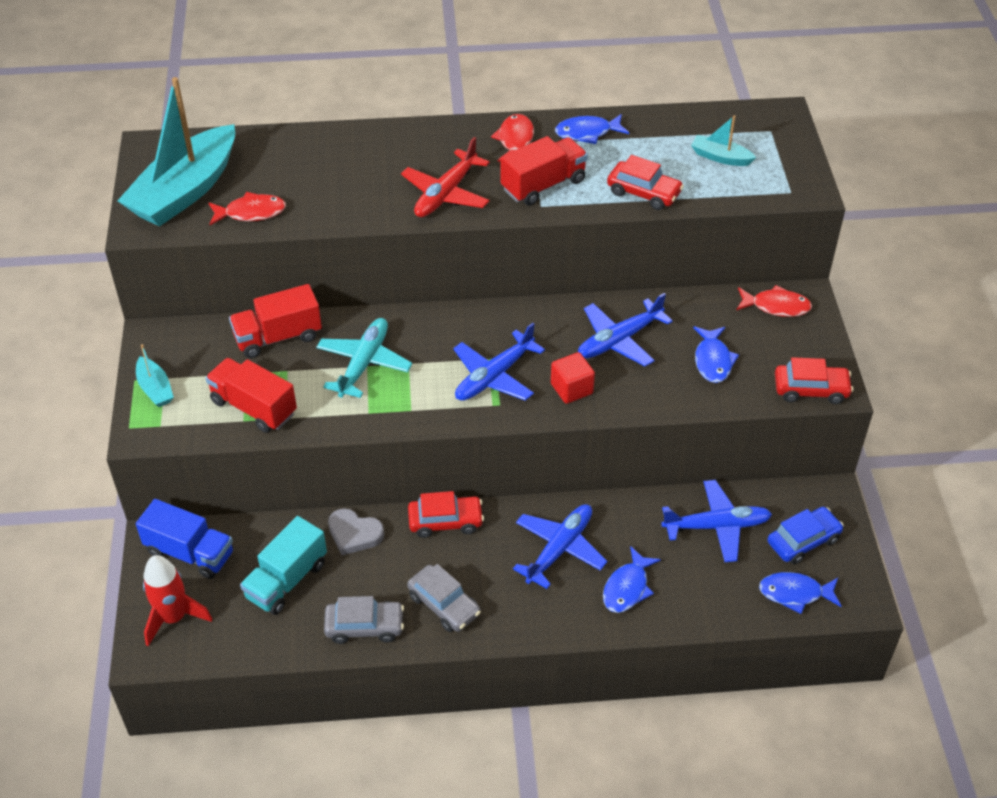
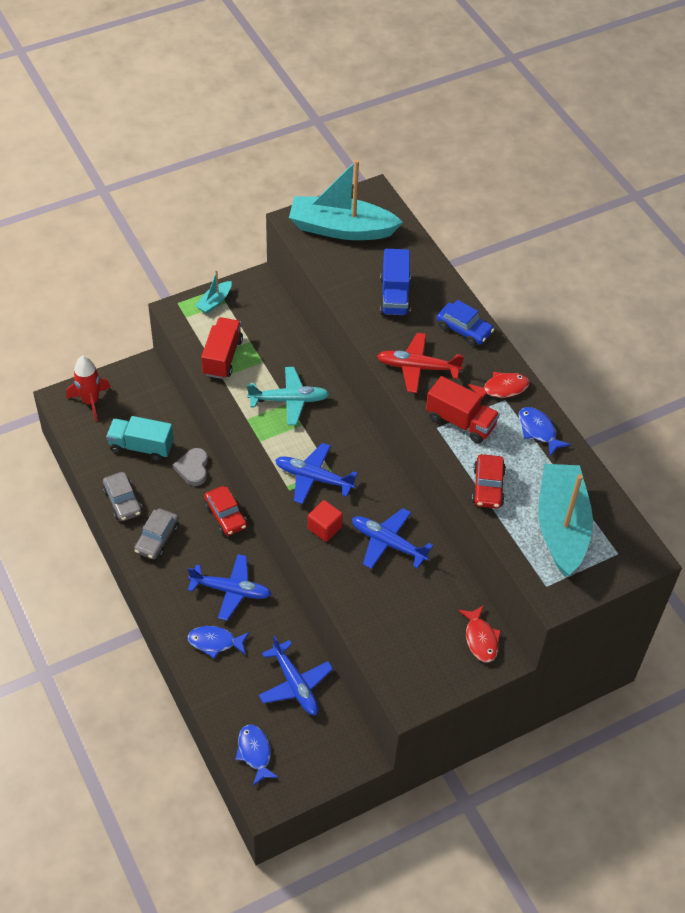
camera: 65 degrees right, 5 degrees up
blue truck [136,499,233,579] -> blue truck moved to [380,249,410,316]
red fish [209,192,286,225] -> none
red truck [229,284,322,358] -> none
turquoise boat [691,115,756,166] -> turquoise boat [538,464,593,577], size x2.28
blue fish [693,326,739,383] -> none
blue car [767,507,844,564] -> blue car moved to [437,300,494,346]
red car [775,357,853,404] -> none

